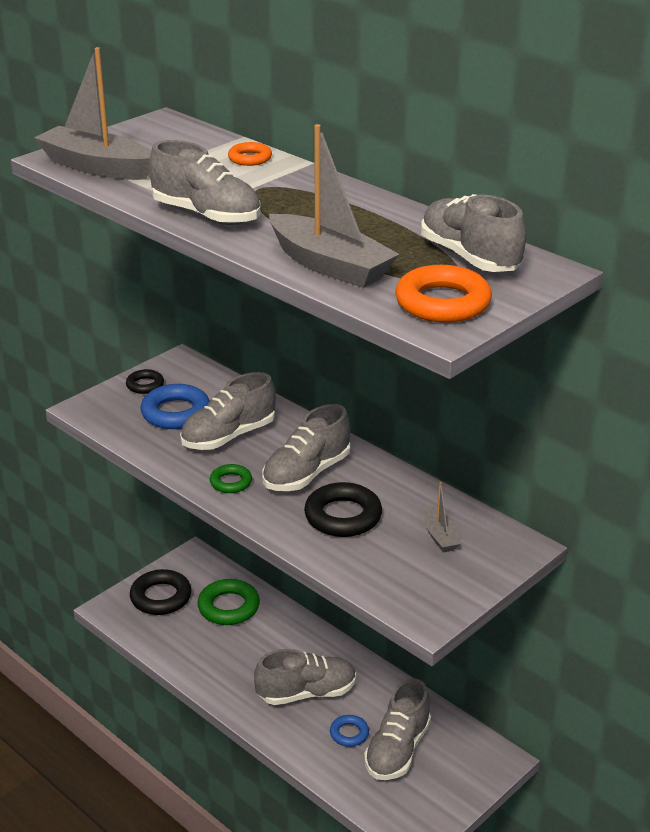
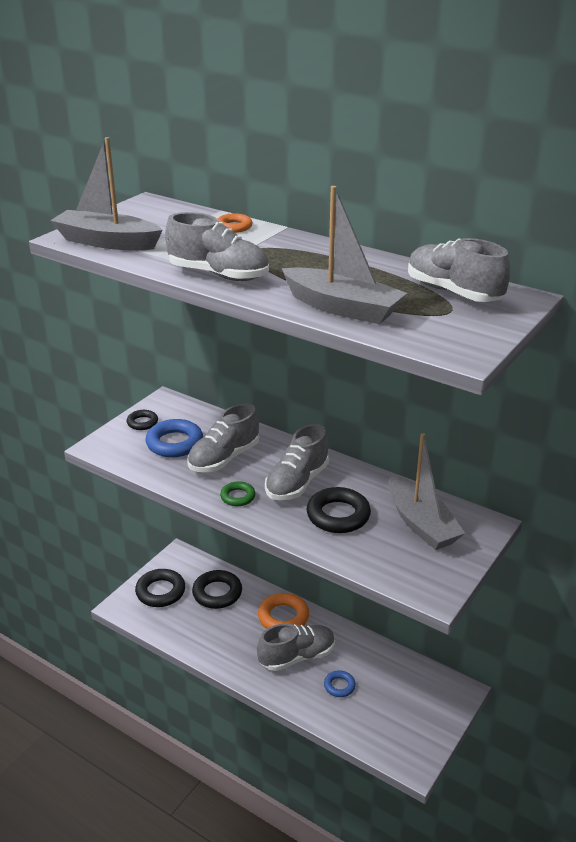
camera: 10 degrees left, 0 degrees up
green ring [198,579,260,625] -> black ring [192,570,242,609]
grey shoe [364,679,431,780] -> none
orange ring [395,265,492,323] -> orange ring moved to [258,593,309,629]
grey boat [424,482,460,553] -> grey boat [388,433,465,550], size x2.00

